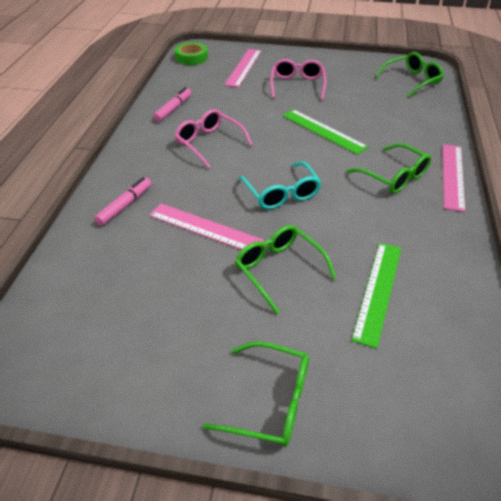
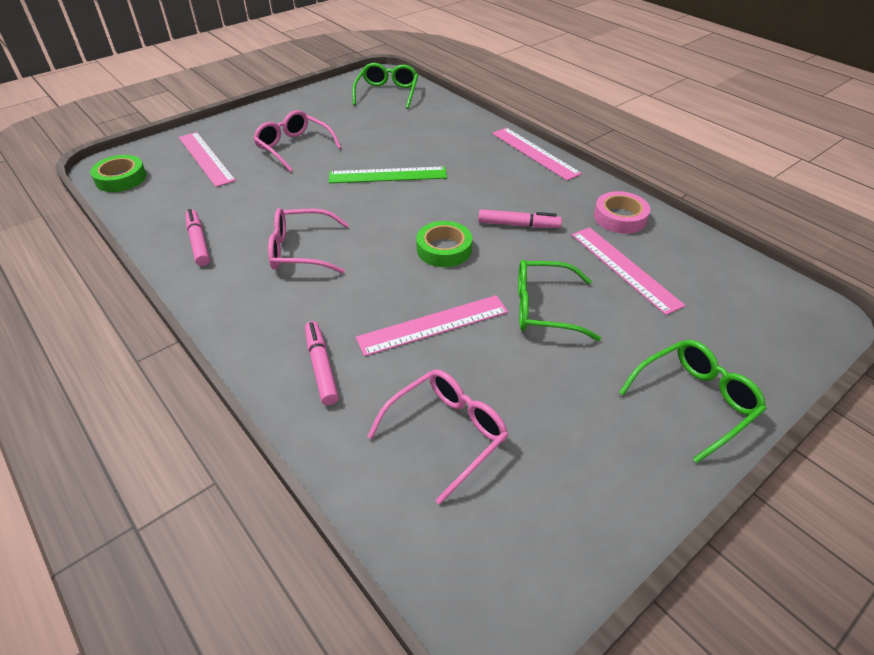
camera: 50 degrees left, 0 degrees up
turquoise glasses [239,161,321,209] -> green tape [416,221,472,267]
green glasses [347,143,431,194] -> none
green ruler [351,243,401,349] -> pink ruler [572,227,686,315]
none -> pink glasses [367,369,508,505]
none -> pink marker [478,209,562,228]
none -> pink tape [594,191,650,234]

